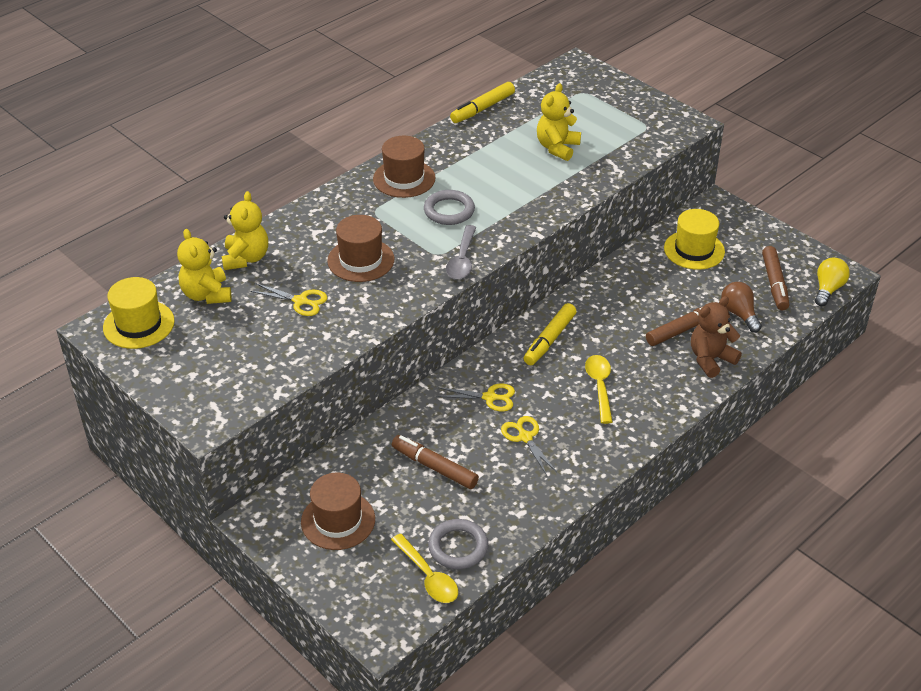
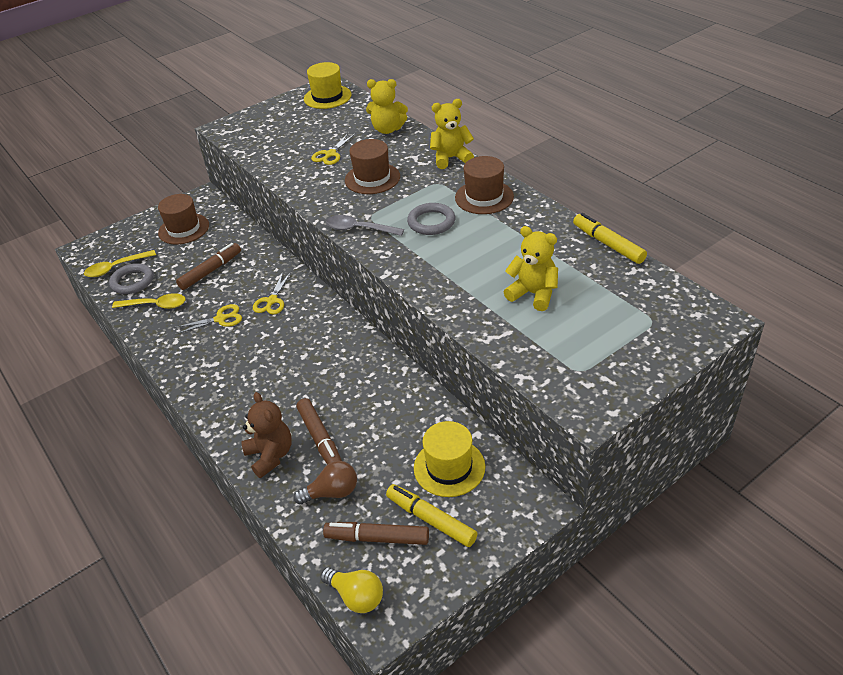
camera: 100 degrees right, 0 degrees up
yellow teddy bear [177,229,231,304] -> yellow teddy bear moved to [430,99,474,169]
yellow marker [523,303,577,365] -> yellow marker moved to [386,484,478,547]
yellow spoon [585,355,613,424] -> yellow spoon moved to [112,293,186,309]

